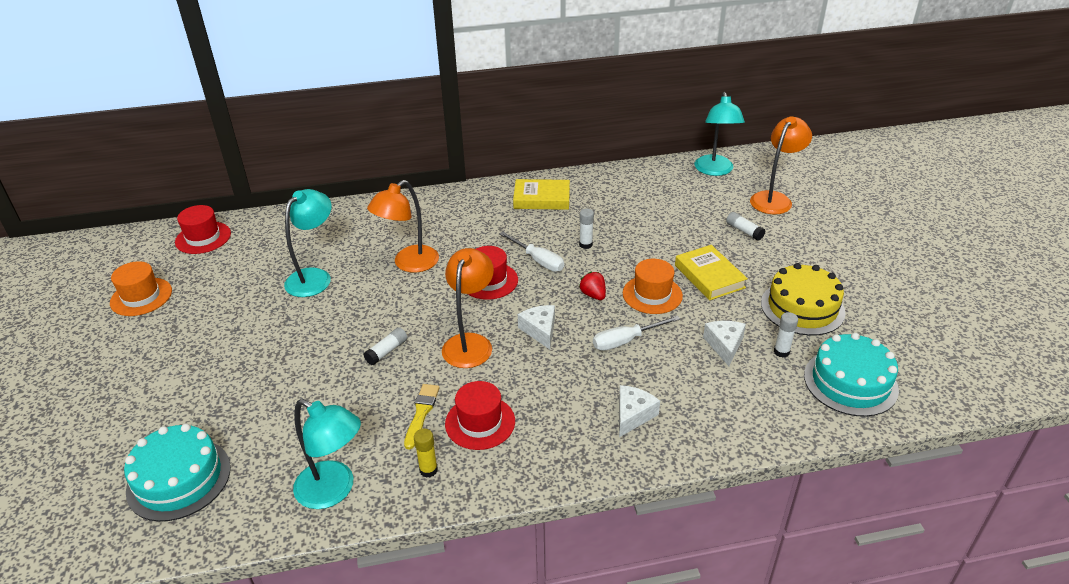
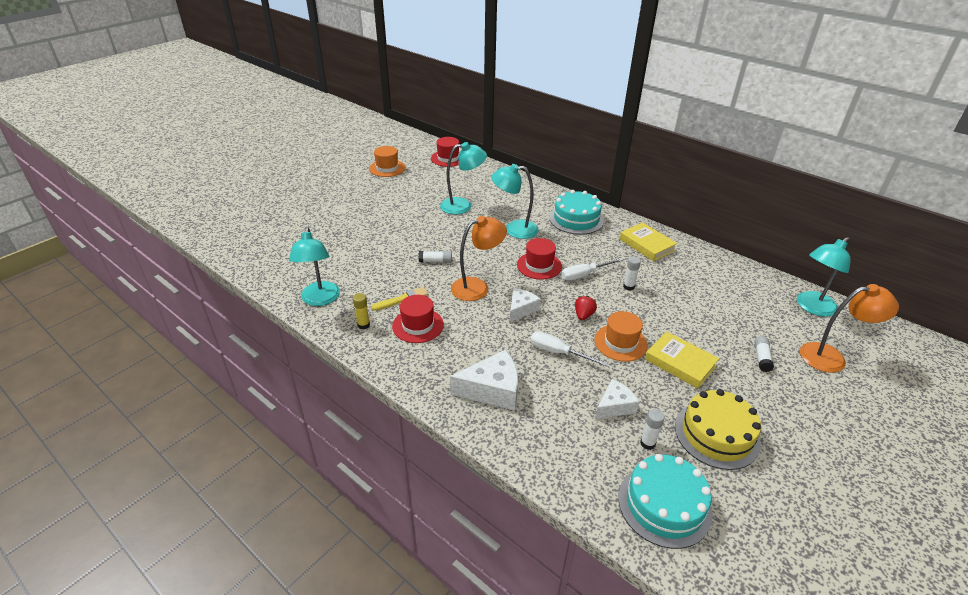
camera: 50 degrees right, 0 degrees up
turquoise cake [124,424,231,522] -> turquoise cake moved to [549,190,604,235]
orange lamp [367,180,439,273] -> turquoise lamp [491,164,539,239]
white screwdriver [499,232,564,272] -> white screwdriver turned 60 degrees clockwise [561,258,623,281]
white cheese [619,385,660,437] -> white cheese [450,350,518,410], size x1.58
yellow book [675,245,748,300] -> yellow book turned 75 degrees counterclockwise [645,331,719,389]

